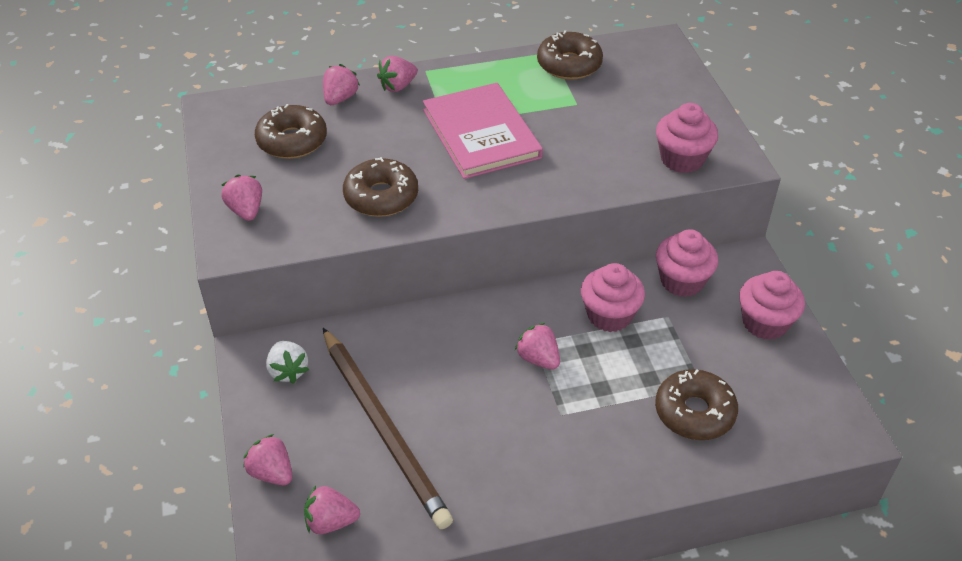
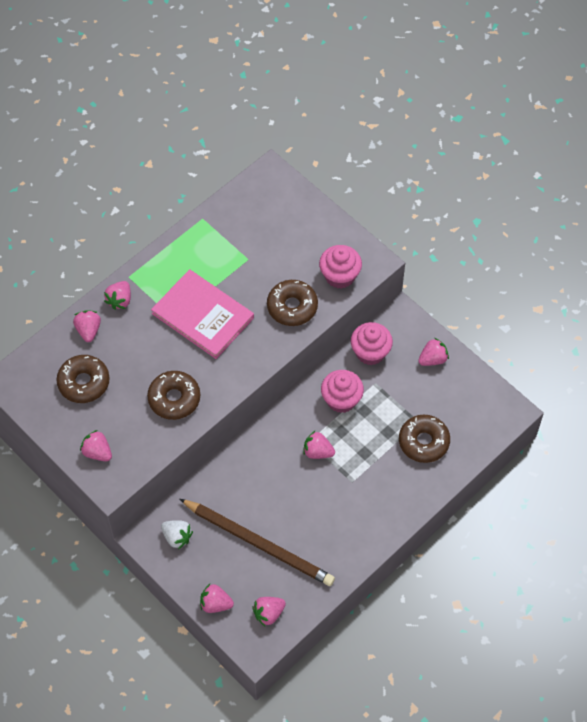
camera: 30 degrees left, 15 degrees up
brown donut [537,30,603,80] -> brown donut moved to [267,280,318,326]
pink cupcake [739,271,805,340] -> pink strawberry [418,338,449,366]

